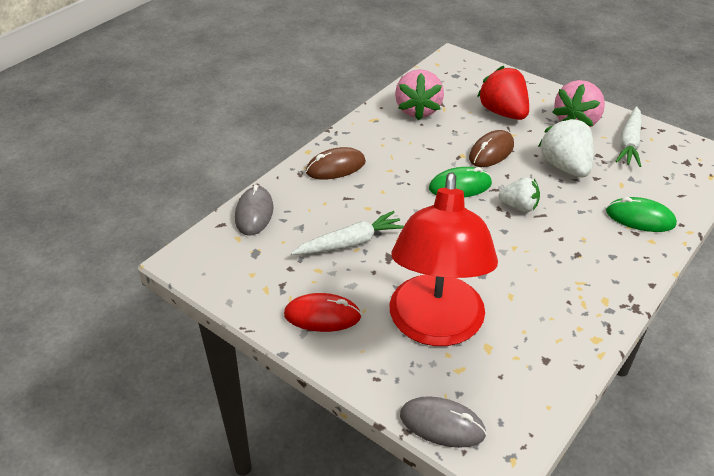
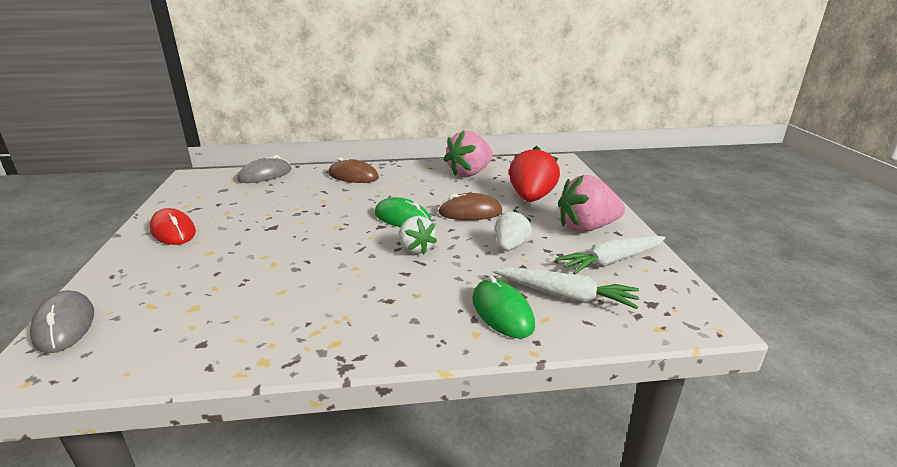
camera: 45 degrees right, 15 degrees down
white carrot [291,211,404,255] -> white carrot moved to [493,267,639,309]
red lamp [390,172,498,346] -> none
white strawberry [538,117,594,177] -> white strawberry [495,209,532,251], size x0.62

